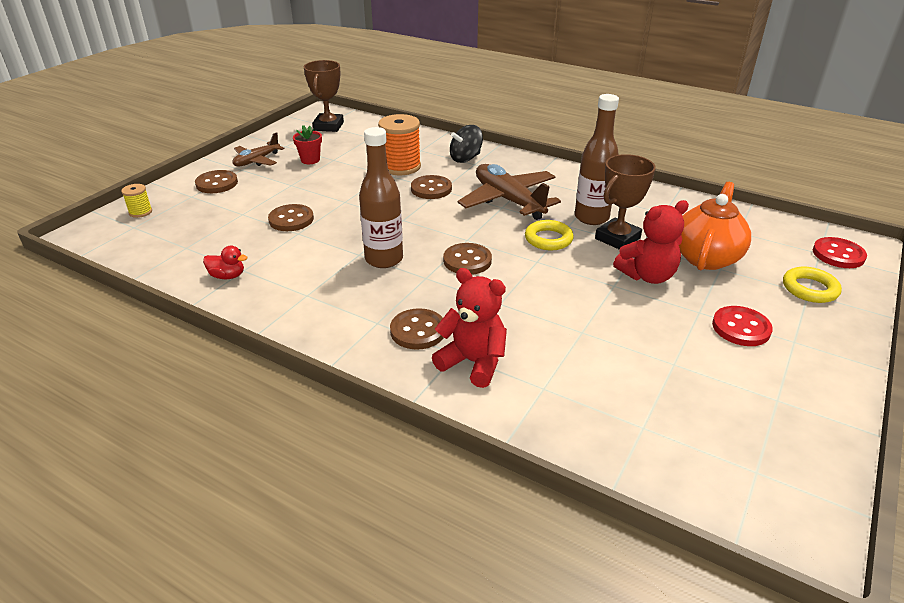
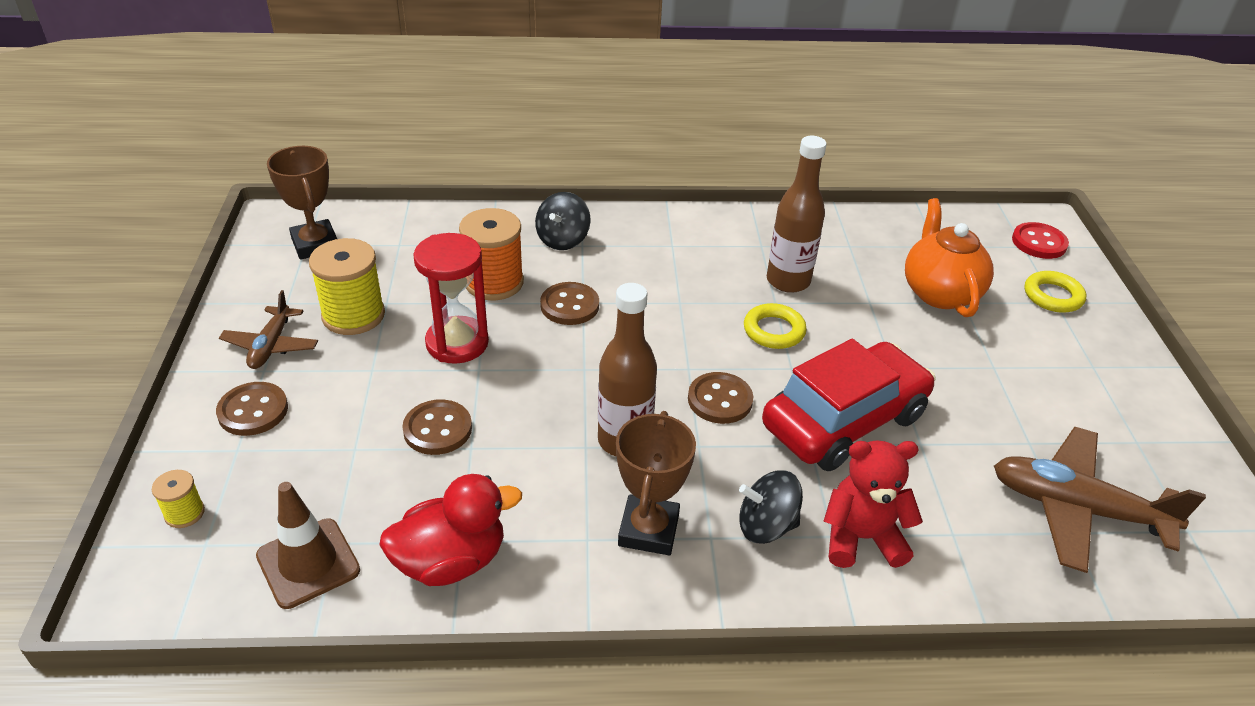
camera: 35 degrees left, 5 degrees up
red duck [203,246,247,279] -> red duck [379,474,522,586], size x1.95
red flower pot [293,125,322,164] -> yellow spool [309,238,385,335]
brown button [390,308,444,350] -> black spinning top [739,470,803,544]
brown plane [457,164,561,220] -> brown plane moved to [994,427,1206,573]
brown trophy [595,154,656,250] -> brown trophy moved to [616,411,696,555]
red teddy bear [613,200,689,284] -> none
red button [712,306,773,346] -> none
none -> brown traffic cone [256,482,360,609]
none -> red hourglass [413,233,489,364]
none -> red car [762,339,936,471]

